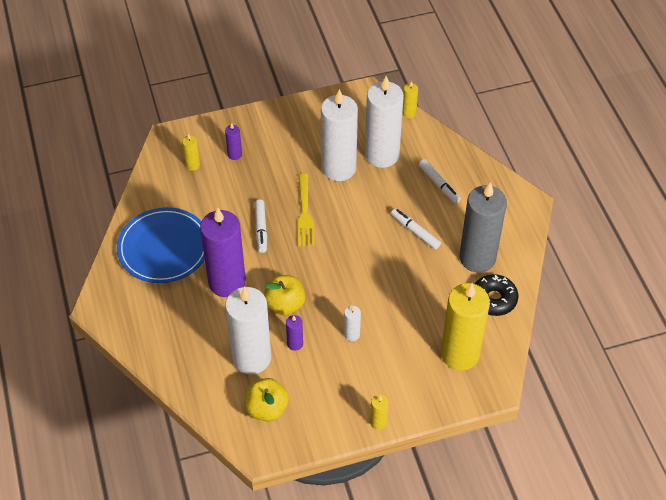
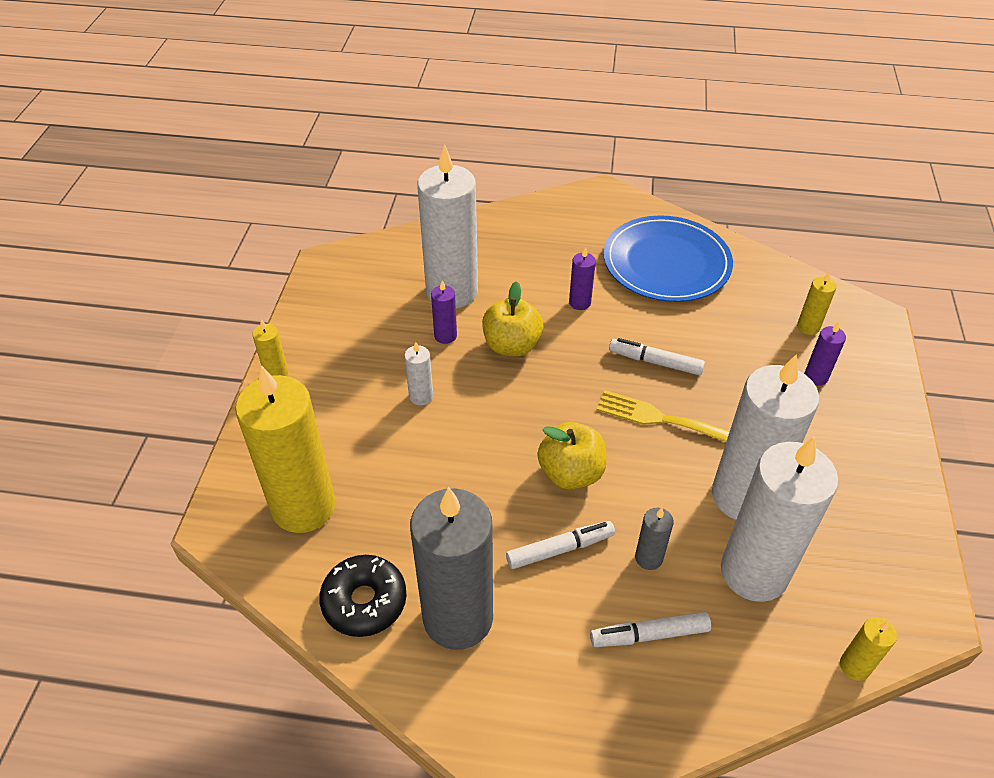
camera: 115 degrees right, 5 degrees down
purple candle [200,208,246,297] -> purple candle [569,247,596,310], size x0.42
yellow apple [245,378,289,421] -> yellow apple moved to [538,422,607,489]
none -> grey candle [635,507,674,570]

